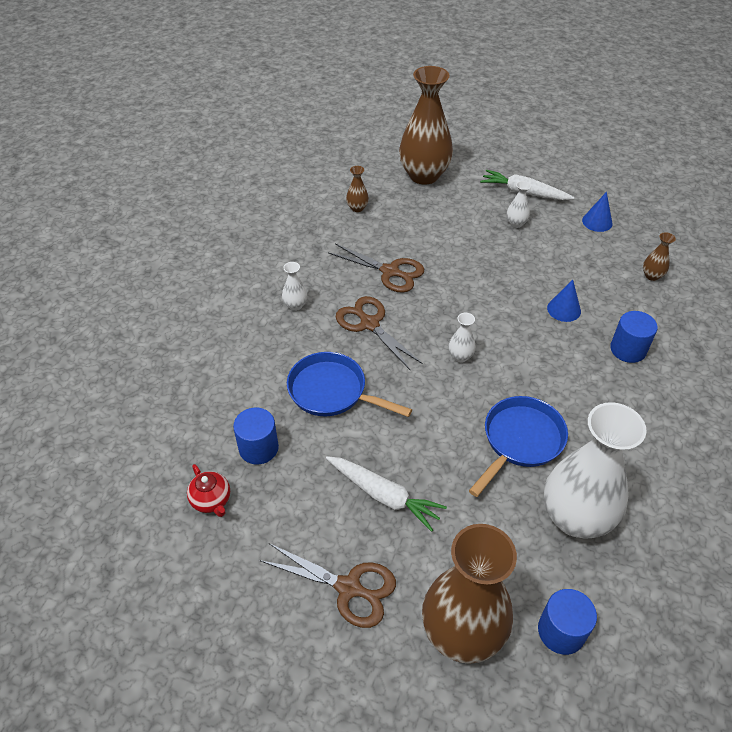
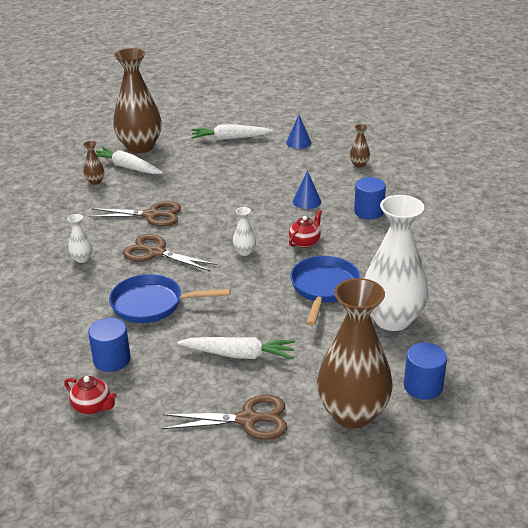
camera: 25 degrees left, 15 degrees down
white vase [506,181,531,228] -> none
none -> white carrot [96,147,163,174]
none -> red teapot [289,210,322,248]

